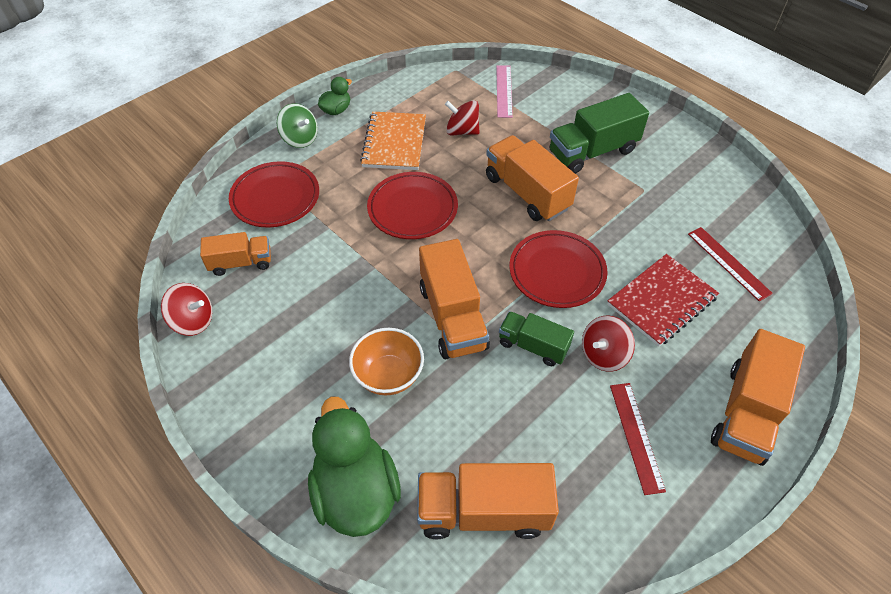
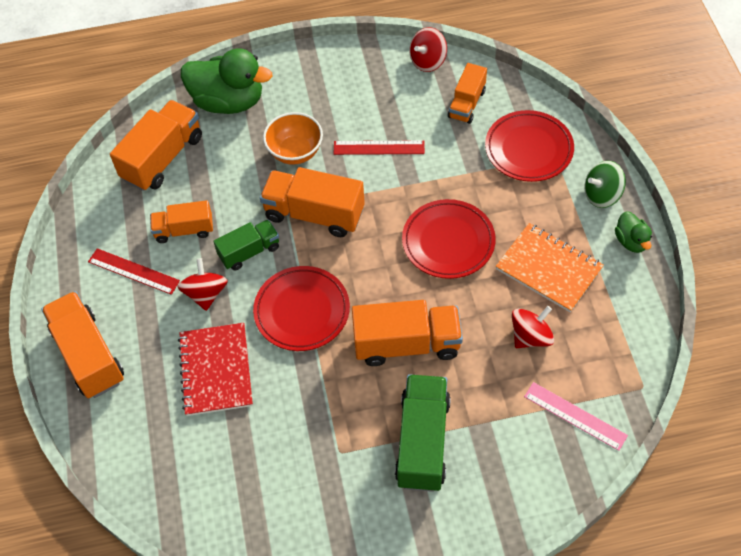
camera: 125 degrees right, 5 degrees up
red ruler [688,227,773,302] -> red ruler moved to [334,140,425,155]
none -> orange truck [150,200,213,243]

